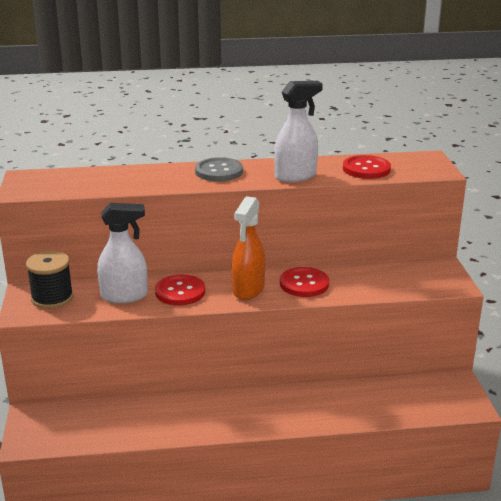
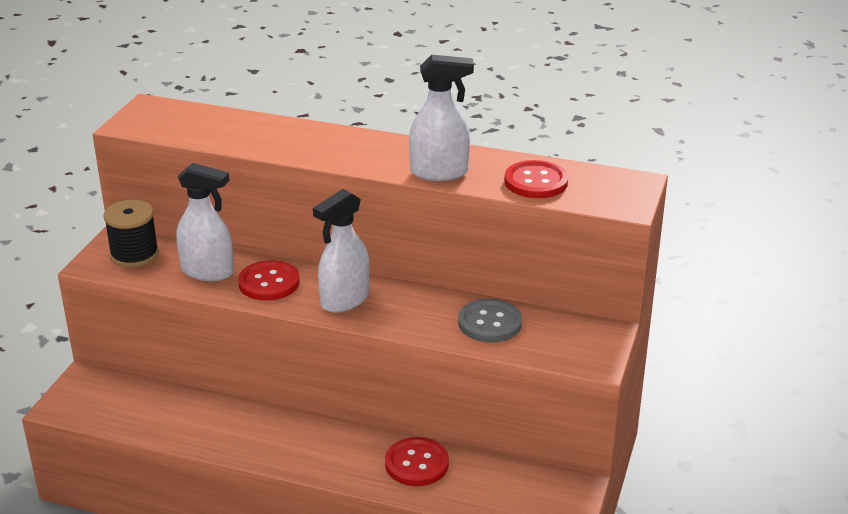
camera: 25 degrees right, 5 degrees up
grey button [195,157,243,181] -> grey button moved to [458,299,522,343]
orange spray bottle [232,196,265,300] -> white spray bottle [313,189,370,313]
red button [280,267,329,297] -> red button moved to [385,437,449,486]

